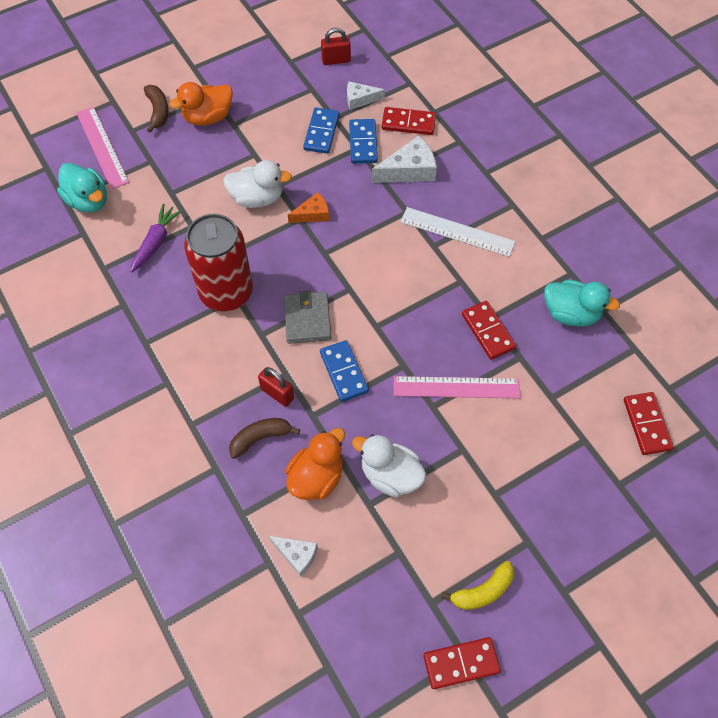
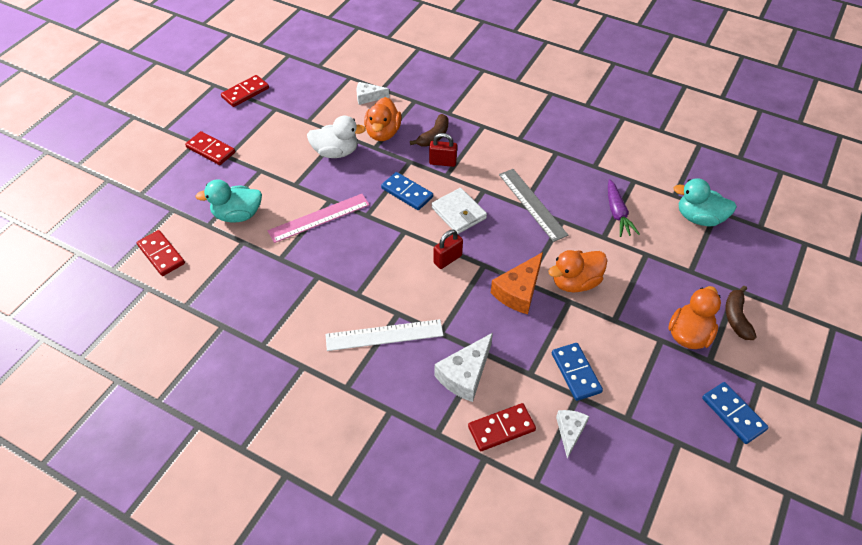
camera: 150 degrees right, 10 degrees down
pink ruler [76,107,129,189] -> none
brown banana [144,85,169,133] -> brown banana turned 45 degrees clockwise [726,286,756,340]
red can [184,214,253,311] -> grey ruler [499,169,568,242]
white duck [223,160,292,208] -> orange duck [548,250,607,293]
grey wallet [284,290,331,344] -> white wallet [431,188,487,234]
orange cheese [288,192,329,223] -> orange cheese [491,252,543,314], size x1.60
red padlock [321,28,351,65] -> red padlock moved to [434,230,463,269]
white cheese [347,82,385,110] -> white cheese turned 45 degrees counterclockwise [556,410,589,459]
blue domino [349,119,378,164] -> blue domino moved to [702,382,769,444]
yellow banana [441,561,514,610] -> none
red domino [462,301,516,360] -> red domino moved to [185,131,235,165]
turquoise duck [544,280,620,326] -> turquoise duck moved to [195,180,262,223]

